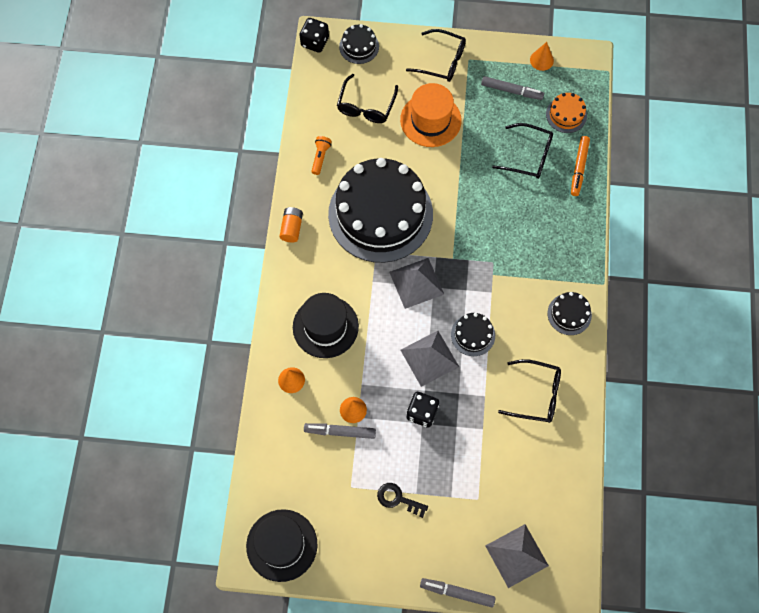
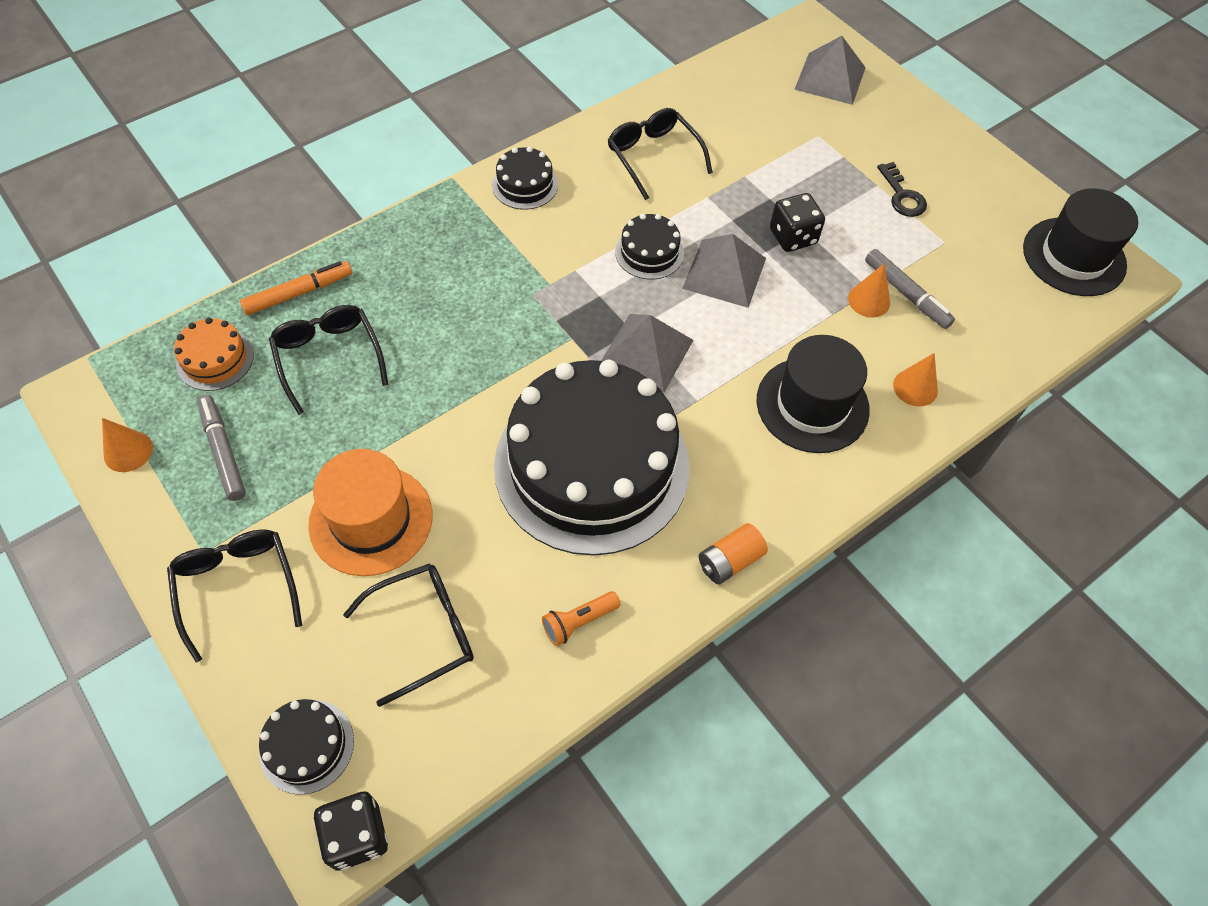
camera: 135 degrees left, 10 degrees down
grey marker [420,578,496,607] -> none

